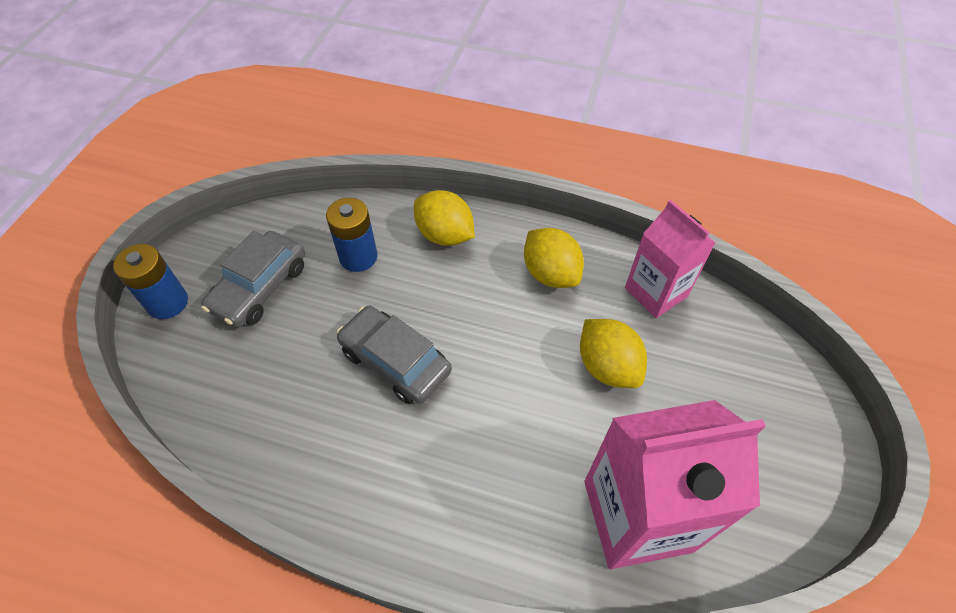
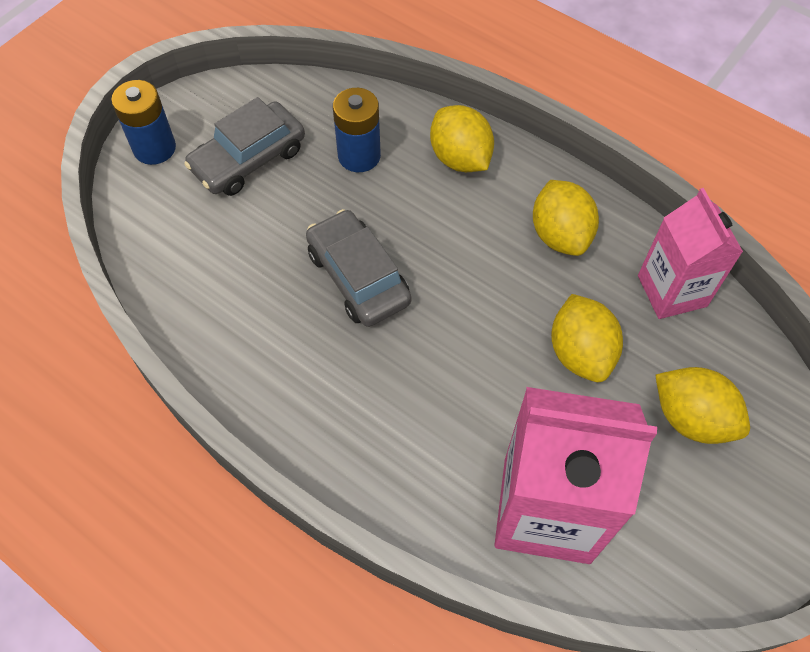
camera: 20 degrees right, 5 degrees up
none -> yellow lemon [655,367,750,444]

